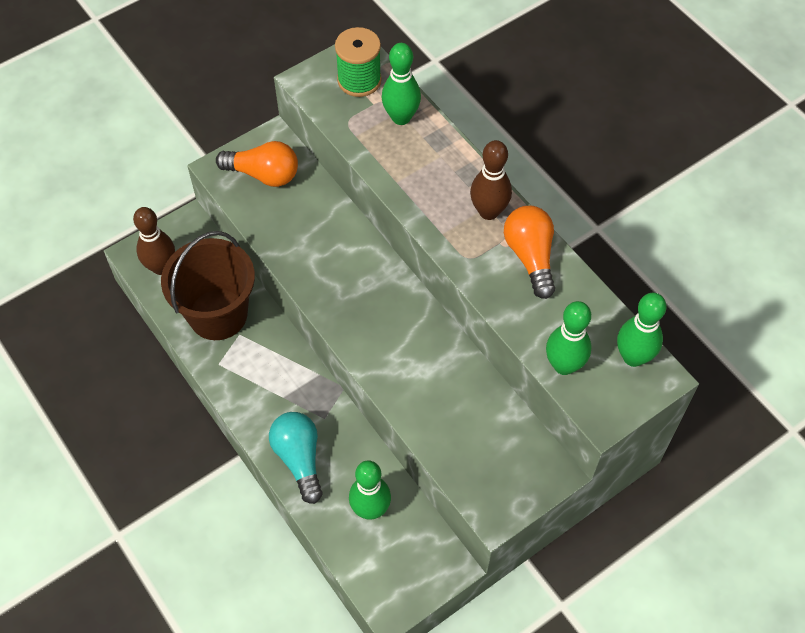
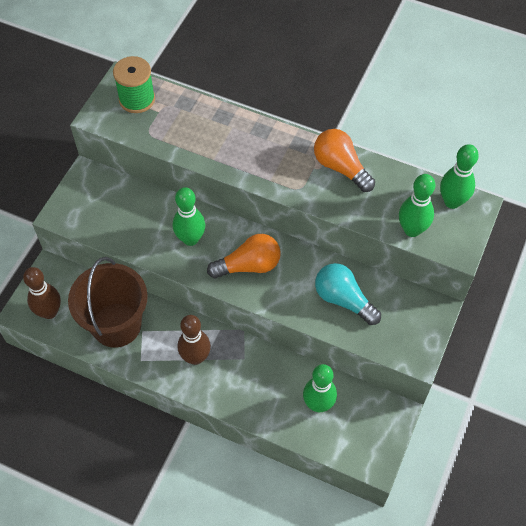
camera: 30 degrees left, 0 degrees up
orange light bulb [216,141,298,187] -> orange light bulb moved to [207,234,281,278]
turquoise light bulb [269,412,323,504] -> turquoise light bulb moved to [315,263,381,325]
green bowling pin [382,43,421,125] -> green bowling pin moved to [173,187,205,246]
brown bowling pin [470,140,512,220] -> brown bowling pin moved to [178,315,211,365]

